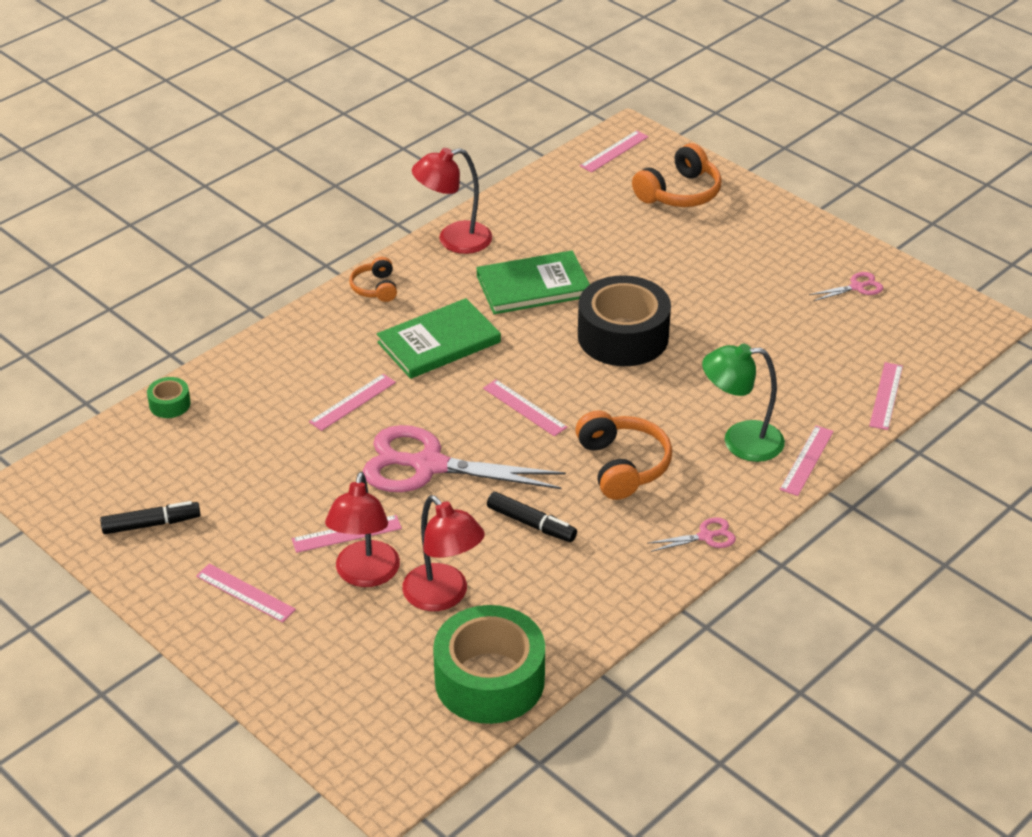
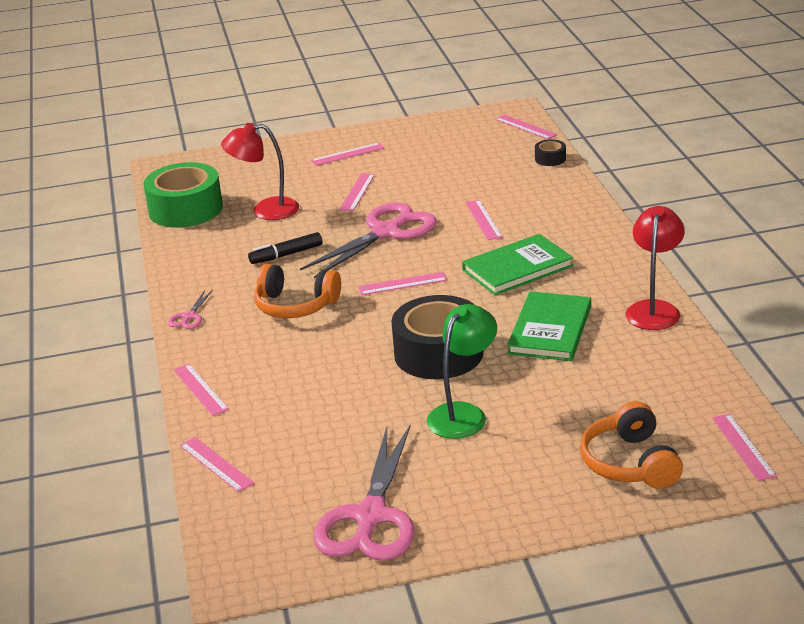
camera: 125 degrees right, 10 degrees down
black marker [100,501,201,534] -> none
green tape [147,377,191,418] -> black tape [535,139,566,166]
red lamp [325,472,400,587] -> none
orange headphones [349,257,397,302] -> none
green book [377,298,501,379] -> green book turned 60 degrees clockwise [462,234,574,295]
green lamp [702,343,785,462] -> green lamp moved to [427,304,497,439]
pink scissors [809,272,883,301] -> pink scissors [313,425,415,561], size x2.36
none -> pink ruler [495,115,557,139]

